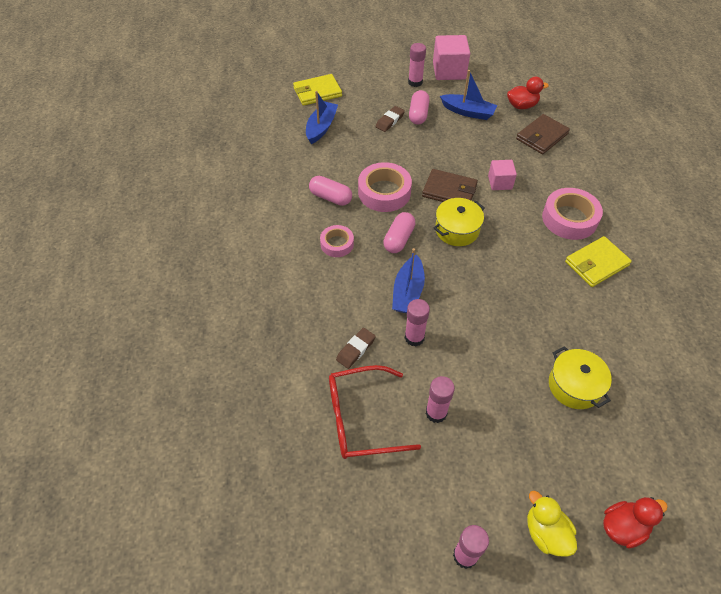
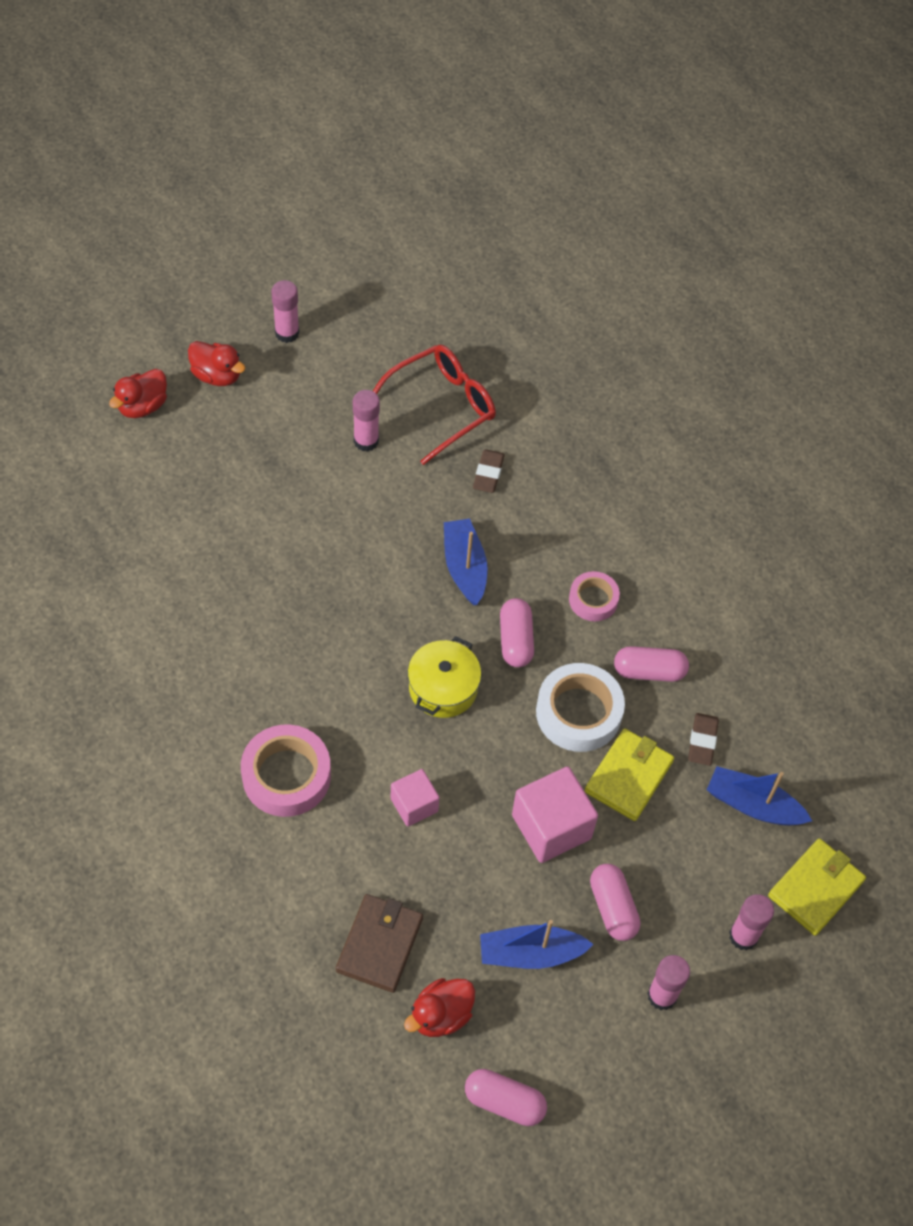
camera: 150 degrees right, 5 degrees up
blue boat [306,91,338,144] -> blue boat turned 120 degrees clockwise [707,766,812,826]
pink tape [358,162,412,212] -> white tape [536,663,625,752]
brown eraser [375,106,405,132] -> brown eraser moved to [688,713,719,766]
pink glue stick [405,299,430,346] -> pink glue stick moved to [729,894,774,951]
brown wallet [422,169,478,202] -> none
pink cube [433,35,470,80] -> pink cube moved to [512,766,598,863]
yellow duck [527,491,577,557] -> red duck [188,341,246,386]
yellow pot [549,346,612,409] -> none
yellow wallet [565,236,632,287] -> yellow wallet moved to [585,729,674,821]
none -> pink capsule [465,1069,547,1126]

